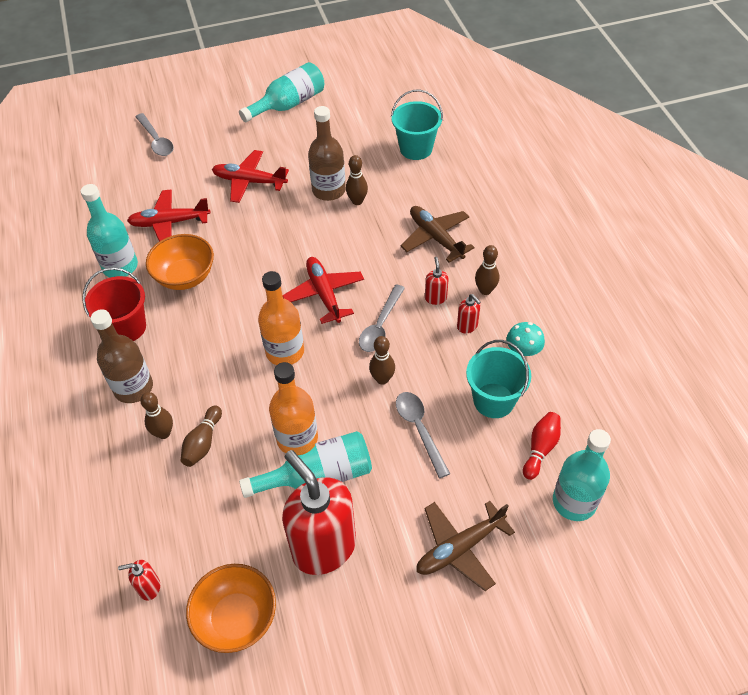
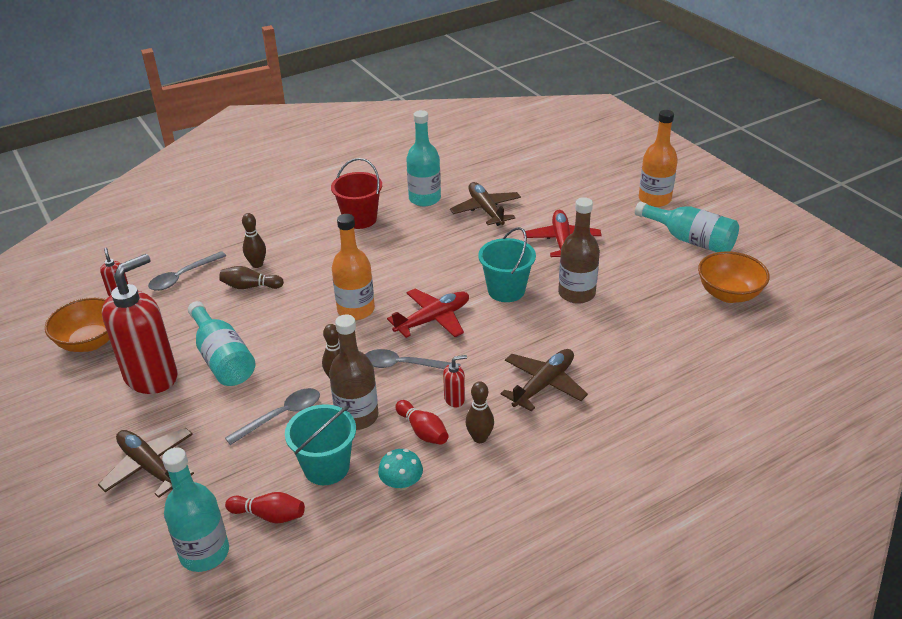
camera: 75 degrees right, 15 degrees down
brown bottle [91,309,153,403] -> brown bottle moved to [329,315,378,430]
red plane [127,190,211,241] -> brown plane [450,182,521,226]
grey spoon [135,113,174,156] -> grey spoon moved to [148,251,226,291]
orange bowl [146,234,214,290] -> orange bowl moved to [698,251,770,303]
orange bottle [269,362,318,453] -> orange bottle moved to [639,110,678,207]
brown bowling pin [346,155,368,205] -> none
turquoise bucket [391,89,443,160] -> turquoise bucket moved to [478,227,536,302]
red soap dispenser [457,294,481,333] -> red bowling pin [395,400,448,445]

